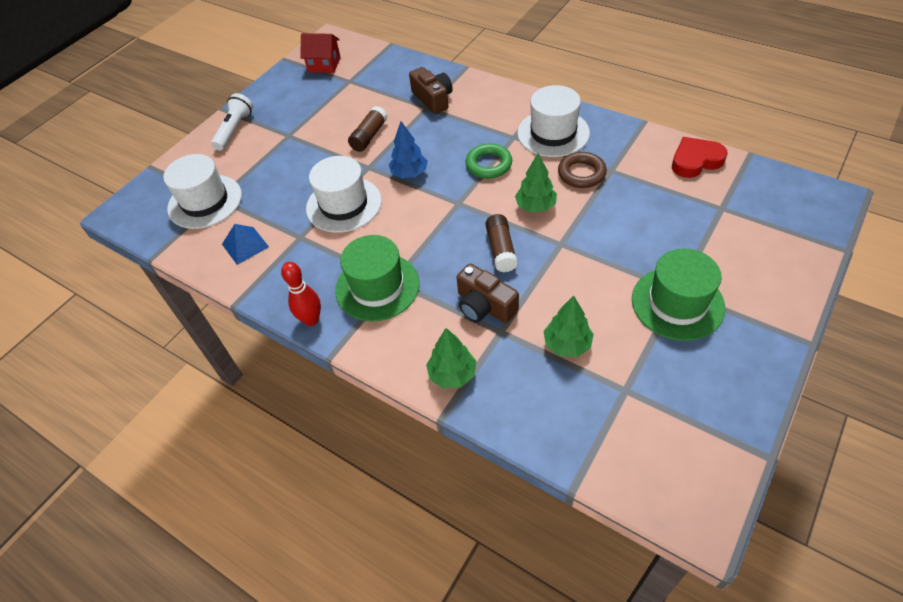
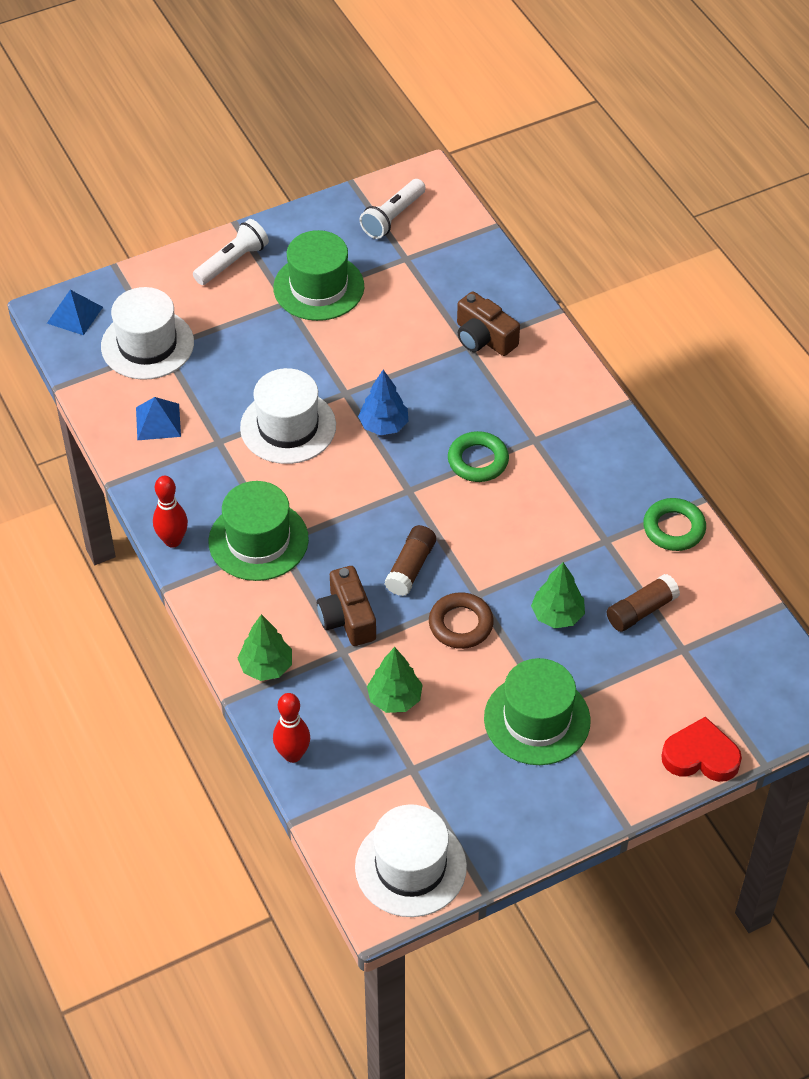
camera: 25 degrees right, 0 degrees up
red house [300,33,341,73] -> white flashlight [360,179,426,239]
brown glue stick [348,106,388,152] -> brown glue stick moved to [607,574,680,632]
brown camera [409,67,453,114] -> brown camera turned 135 degrees clockwise [457,291,520,356]
green tree [515,153,557,212] -> green tree moved to [531,562,585,628]
white hat [517,85,590,157] -> white hat moved to [355,804,467,917]
brown ring [558,152,607,188] -> brown ring moved to [429,592,494,649]
red heart [672,137,728,178] -> red heart moved to [661,716,742,782]
none -> blue pyramid [47,290,103,335]
none -> green hat [273,230,364,321]
none -> red bowling pin [273,693,310,763]
none -> green ring [643,498,706,551]

